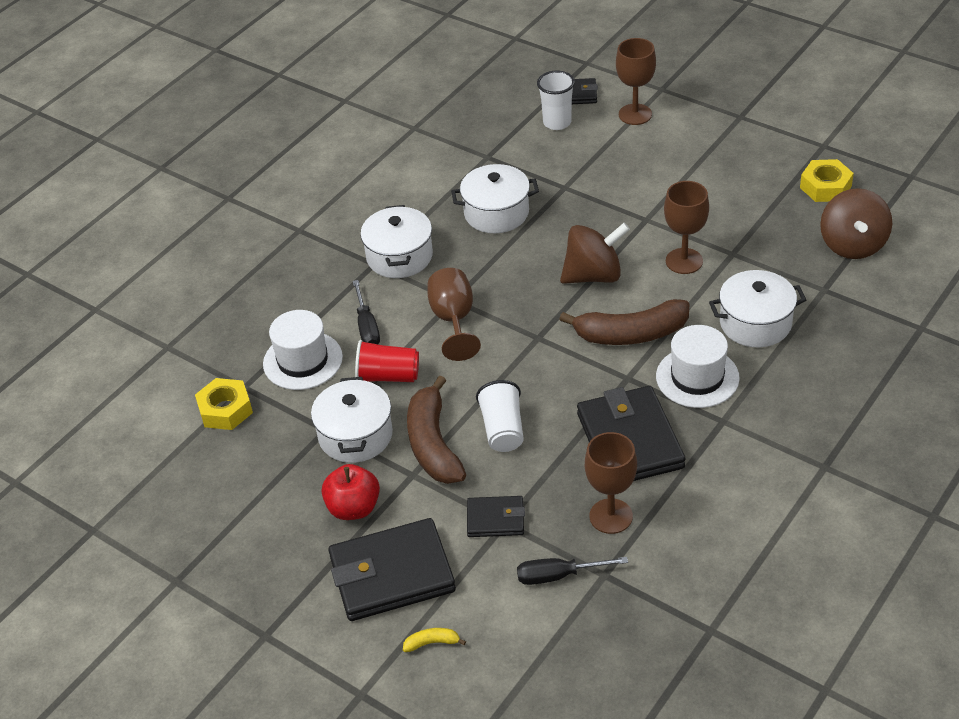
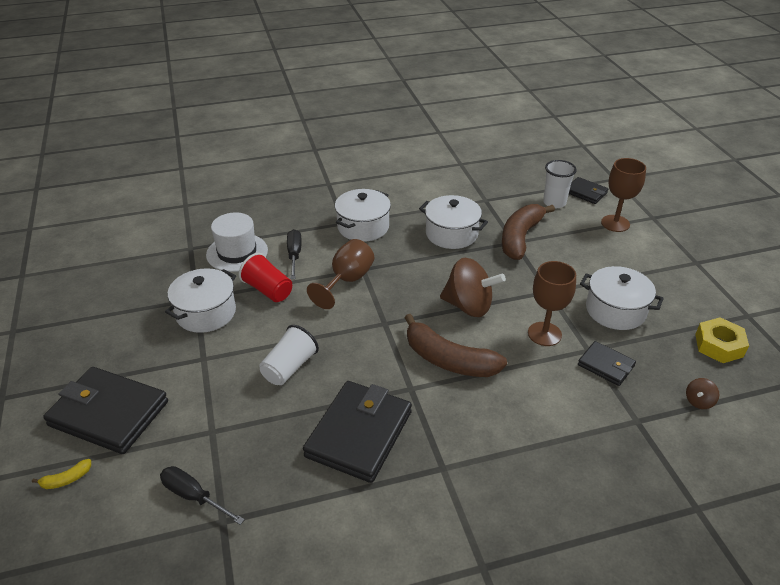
camera: 35 degrees right, 5 degrees down
yellow nut [195,378,253,430] -> none
red apple [322,464,380,520] -> none
black screwdriver [353,280,380,344] -> black screwdriver turned 150 degrees clockwise [287,229,302,279]
yellow banana [403,628,466,652] -> yellow banana turned 120 degrees clockwise [32,459,91,489]
brown banana [407,375,466,484] -> brown banana moved to [502,204,555,260]
black wallet [467,496,525,537] -> black wallet moved to [578,341,636,386]
brown goblet [585,432,637,534] -> none
white hat [656,325,740,408] -> none
white pot [709,270,806,347] -> white pot moved to [580,266,664,330]
brown spinning top [820,188,892,259] -> brown spinning top [686,378,719,409], size x0.44

